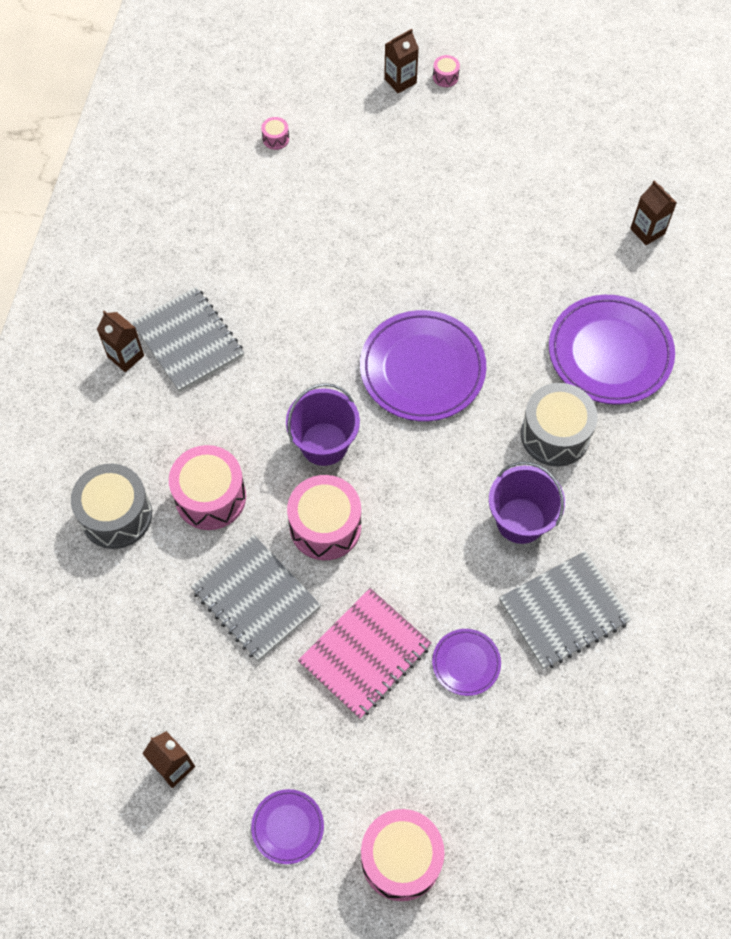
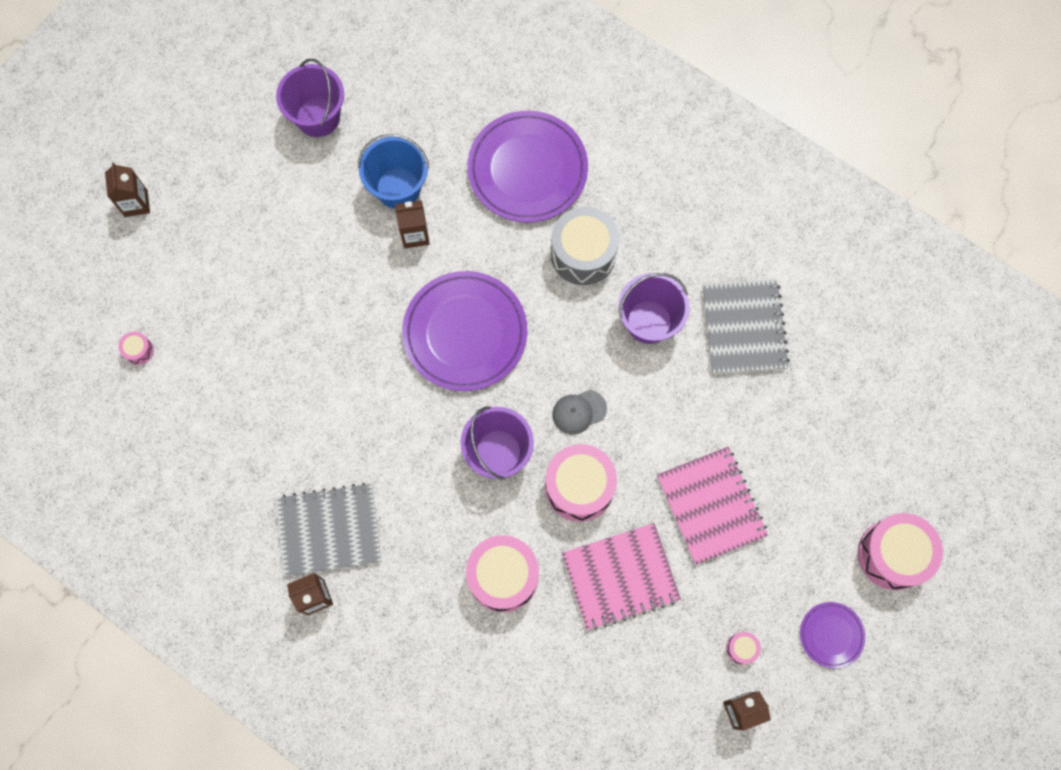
camera: 65 degrees left, 10 degrees up
grey drum [71,464,152,549] -> none
grey notebook [191,535,321,661] -> pink notebook [562,523,681,630]
purple plate [432,629,501,696] -> none
pink drum [433,55,460,87] -> pink drum moved to [726,632,761,665]
brown carton [630,180,677,245] -> brown carton moved to [395,200,430,248]
none -> purple bucket [276,59,344,137]
none -> blue bucket [358,134,429,209]
none -> grey cap [552,390,607,434]

